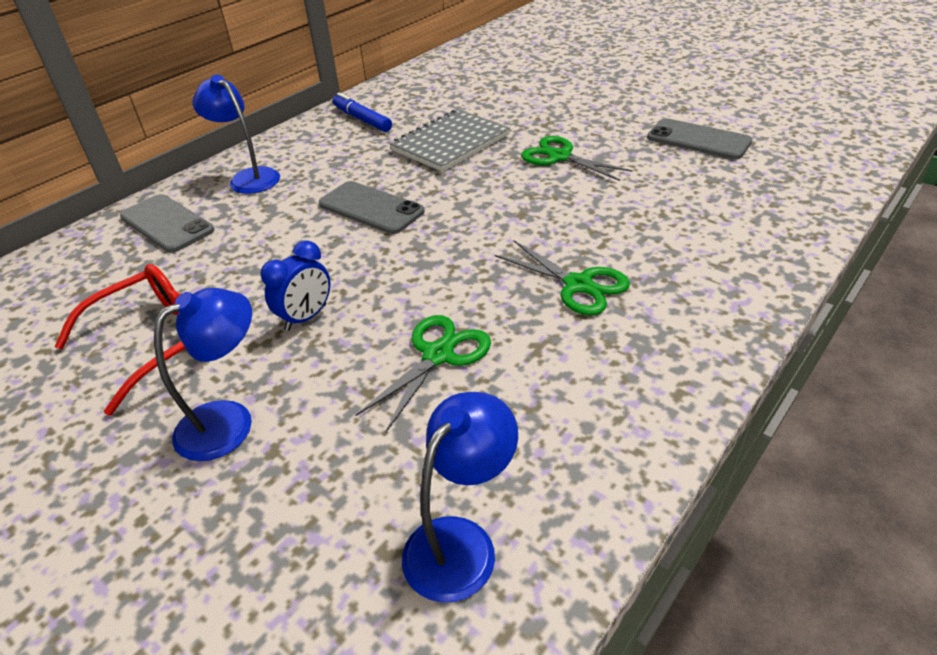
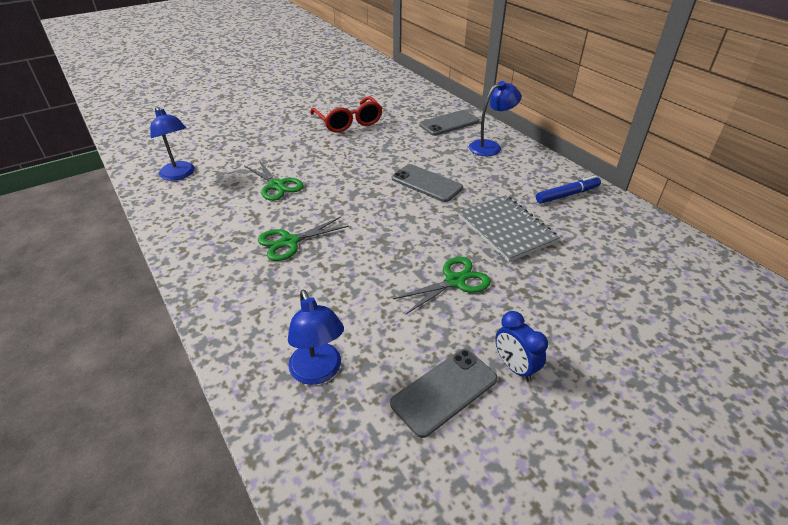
camera: 105 degrees right, 0 degrees up
blue lamp [154,288,252,461] -> blue lamp moved to [288,290,344,385]
blue clock [260,240,330,331] -> blue clock moved to [495,311,548,381]
grey phone [319,181,425,234] -> grey phone turned 75 degrees clockwise [392,164,463,202]

